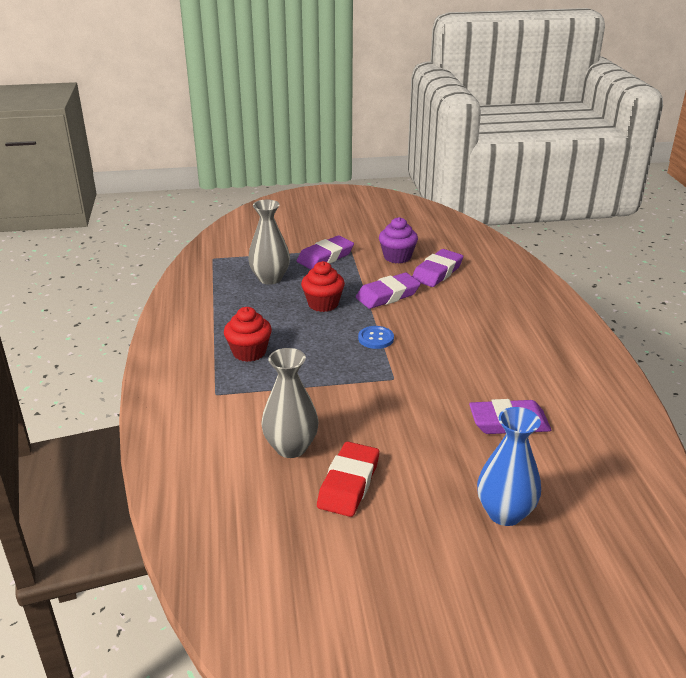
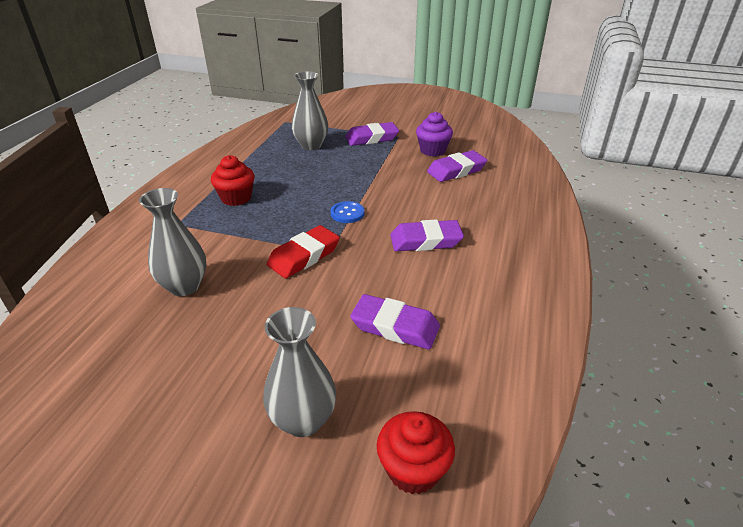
camera: 25 degrees right, 5 degrees up
red cupcake [301,261,345,312] -> red cupcake moved to [377,411,455,494]
red eraser [317,442,379,517] -> red eraser moved to [267,225,340,278]
purple eraser [356,273,421,309] -> purple eraser moved to [390,219,464,251]
blue vase [477,407,541,526] -> grey vase [263,307,336,437]

